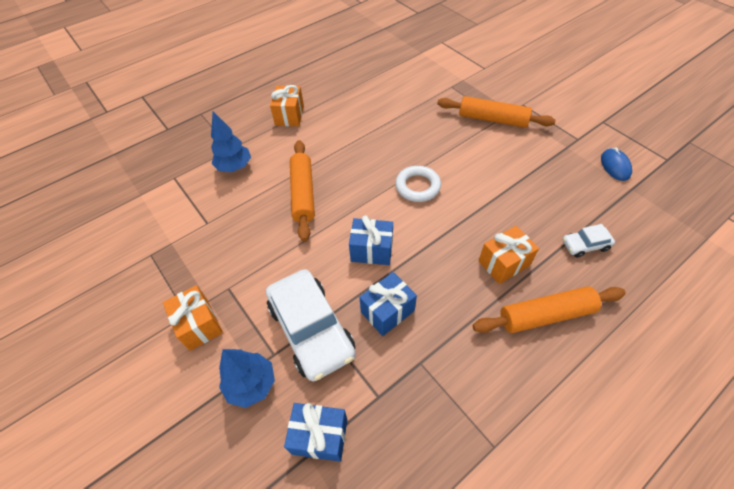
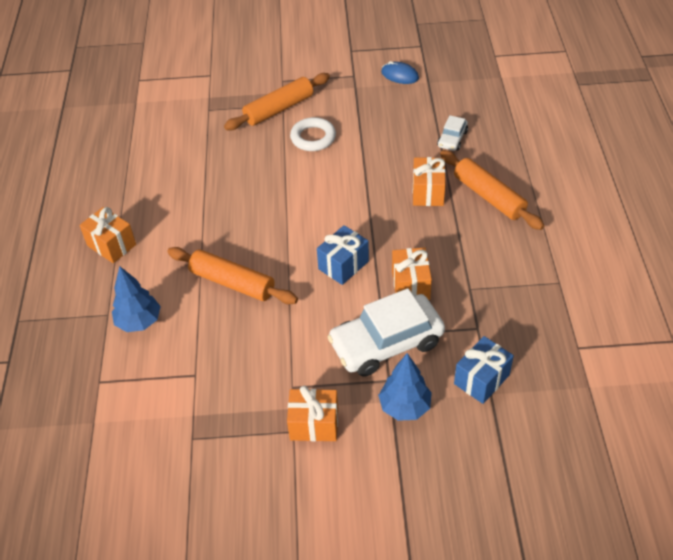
camera: 55 degrees left, 5 degrees down
white car [266,269,356,381] -> white car turned 150 degrees clockwise [327,288,445,377]
blue gift [359,272,417,336] -> orange gift [392,247,432,300]
white ring [395,166,441,202] -> white ring moved to [290,117,336,151]
orange rolling pin [473,286,626,333] -> orange rolling pin turned 60 degrees counterclockwise [440,150,544,230]

